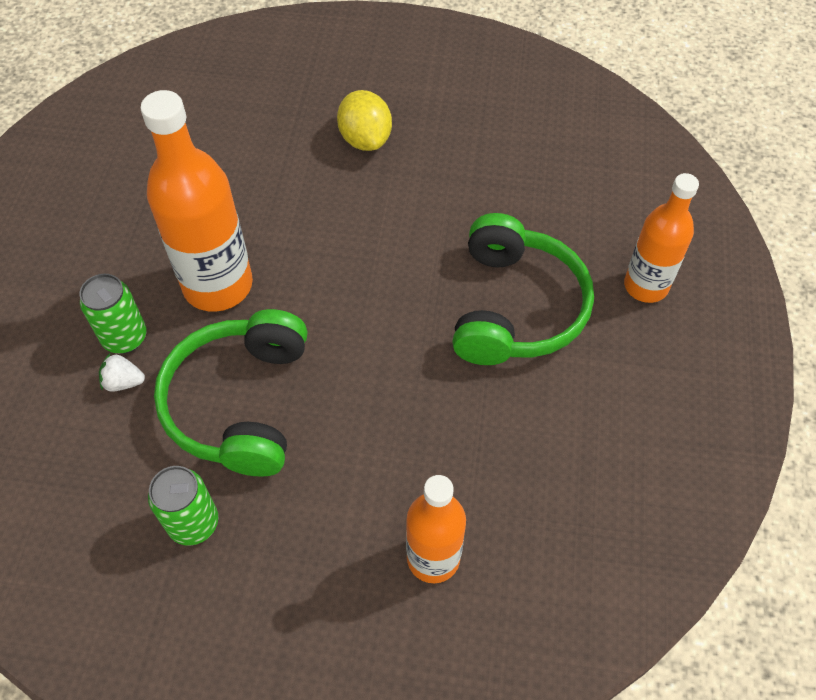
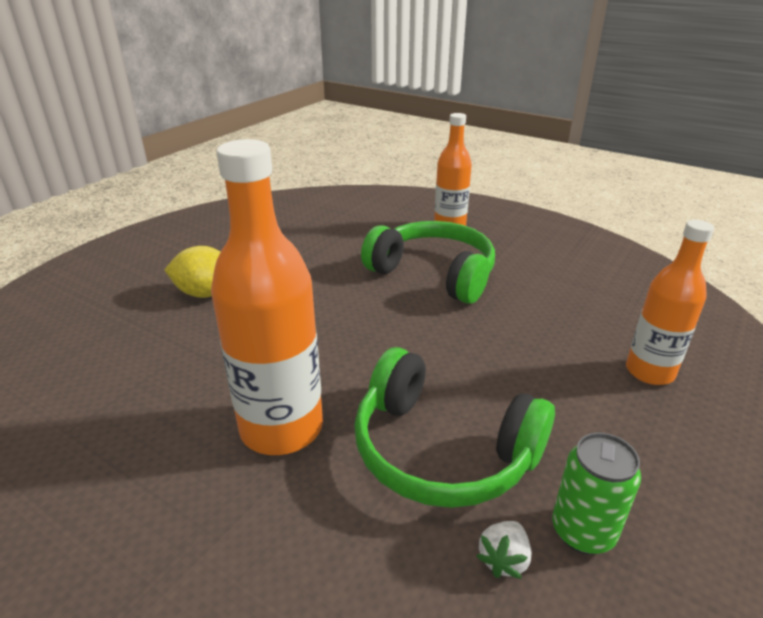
camera: 65 degrees left, 25 degrees down
green can [79,274,146,354] -> none
white strawberry [99,352,145,392] -> white strawberry moved to [476,521,531,579]

